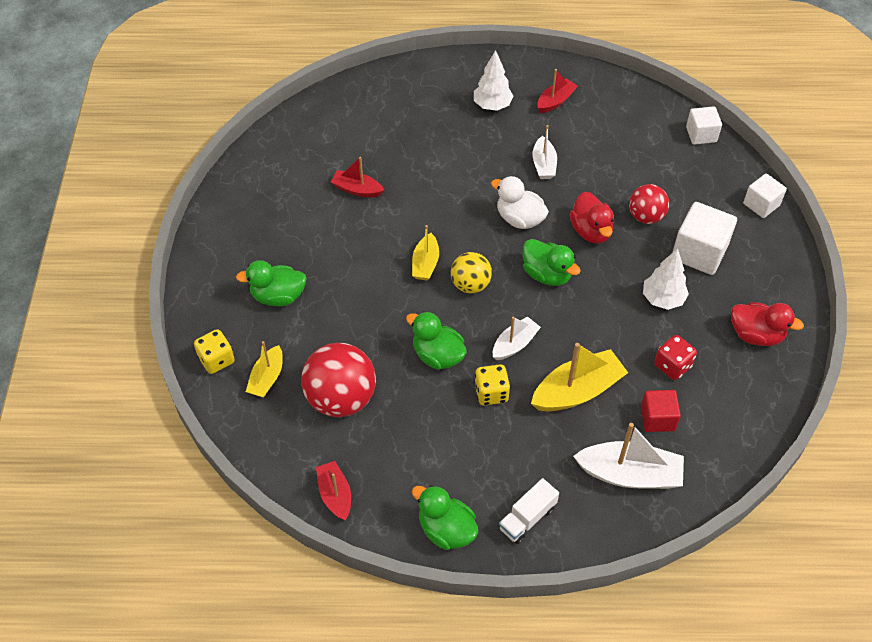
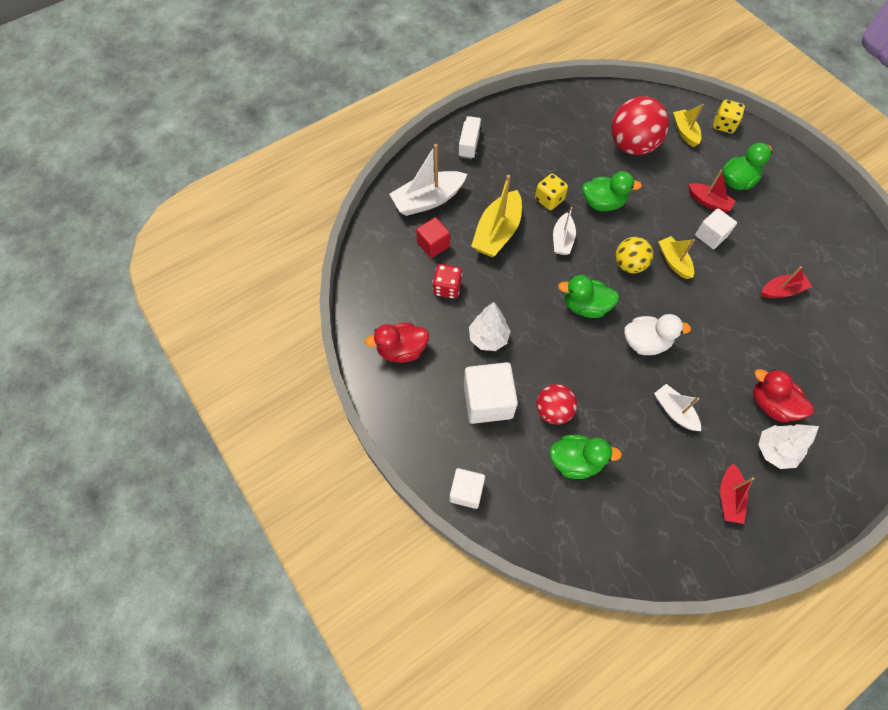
camera: 145 degrees right, 10 degrees up
red boat [316,461,351,520] -> red boat moved to [689,170,736,213]
green duck [412,485,478,550] -> green duck moved to [549,435,622,479]
red duck [570,192,614,244] -> red duck moved to [753,369,814,422]
white cube [686,106,722,145] -> white cube moved to [695,208,737,249]

